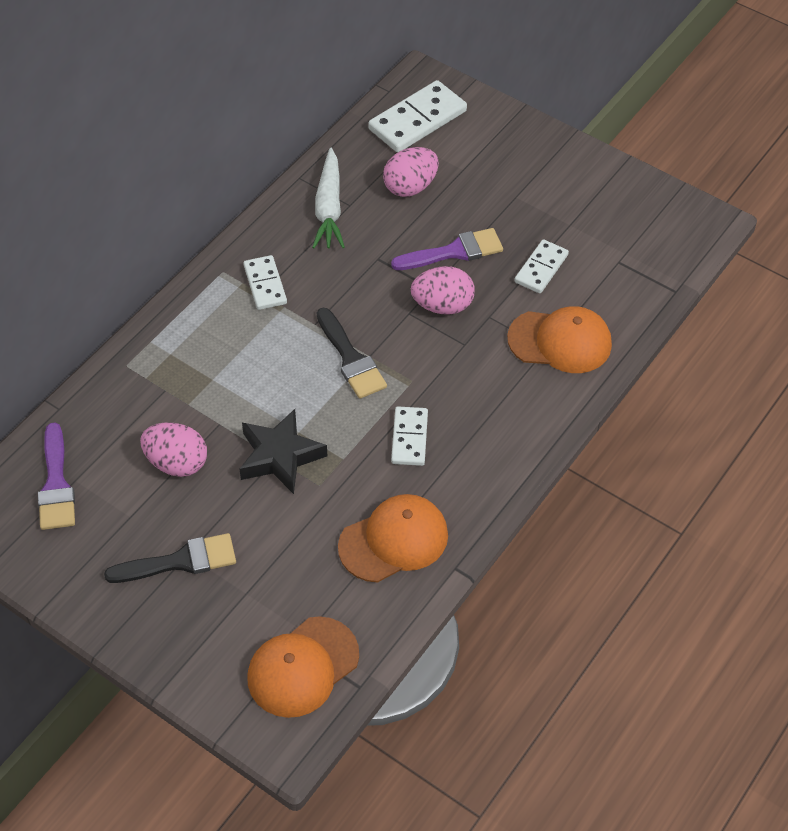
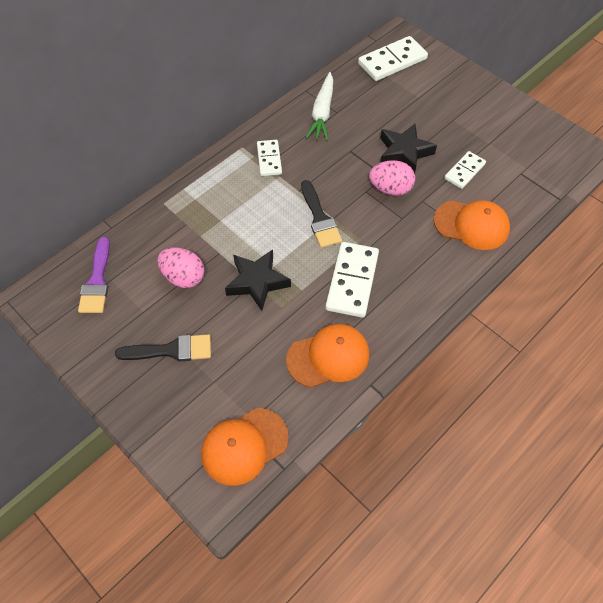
camera: 10 degrees right, 5 degrees up
pink egg [383,147,439,197] -> none
purple brush [391,228,503,270] -> black star [380,124,437,174]
white domino [391,406,428,466] -> white domino [326,242,379,318], size x1.65

